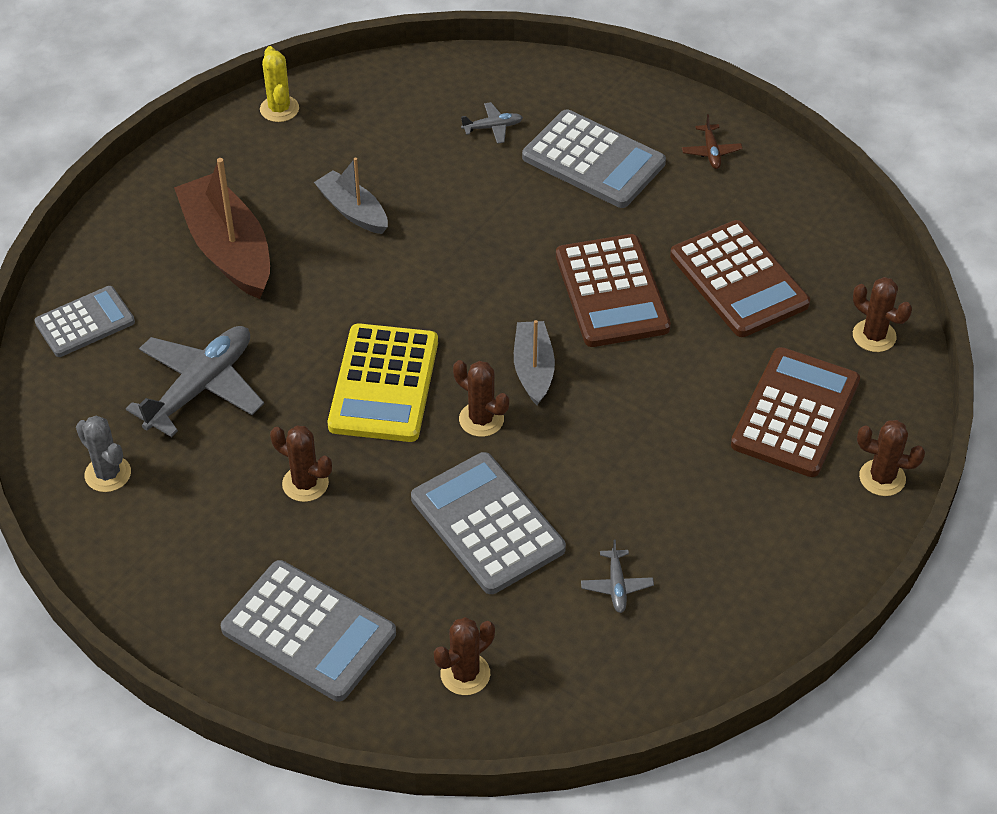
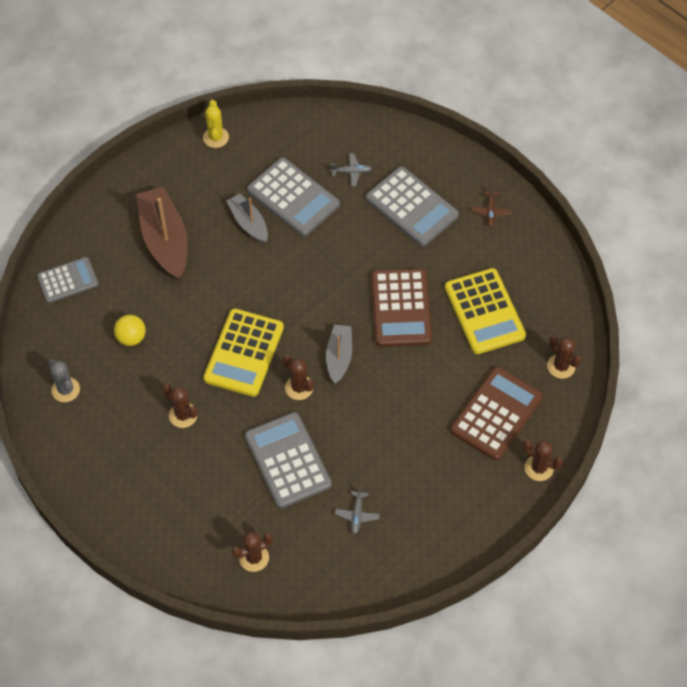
camera: 10 degrees right, 10 degrees up
grey plane [126,326,264,437] -> yellow ball [114,315,146,346]
grey calculator [221,560,396,701] -> grey calculator moved to [247,158,340,236]
brown calculator [670,220,810,337] -> yellow calculator [445,268,526,354]

